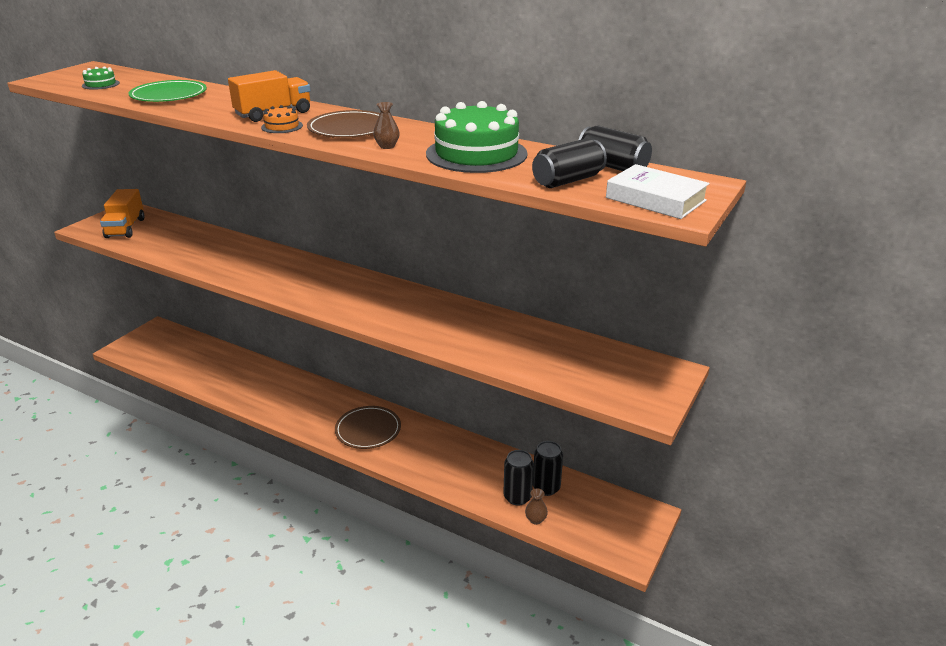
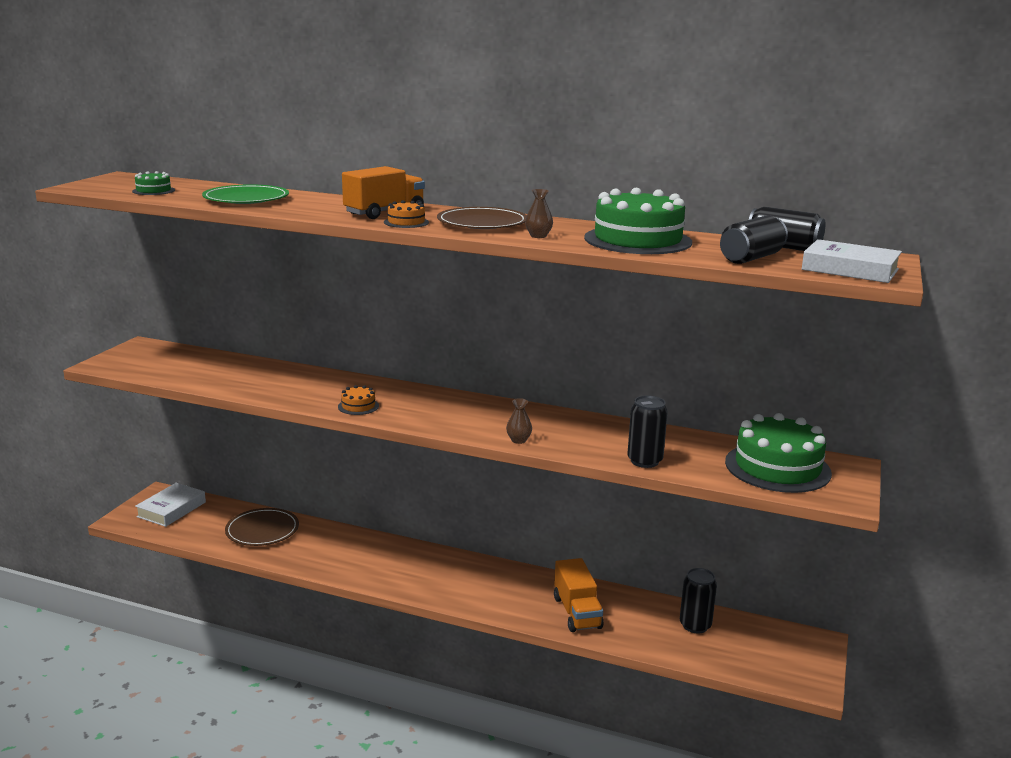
camera: 10 degrees left, 10 degrees down
orange truck [100,189,144,238] -> orange truck moved to [554,558,604,632]
brown plate [335,406,401,449] -> brown plate moved to [225,508,299,546]
black can [503,450,534,506] -> black can moved to [627,396,668,468]
brown vase [525,488,548,525] -> brown vase moved to [506,398,532,444]
none -> white book [135,483,206,527]
none -> orange cake [338,385,379,415]
none -> green cake [725,413,832,493]

